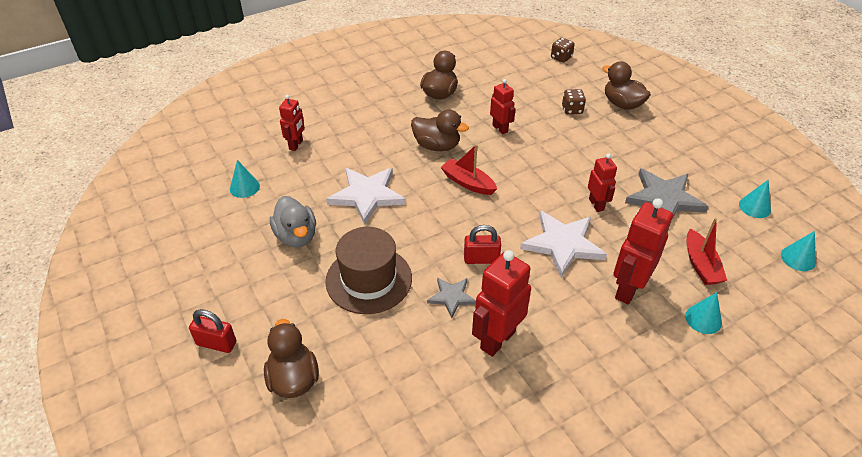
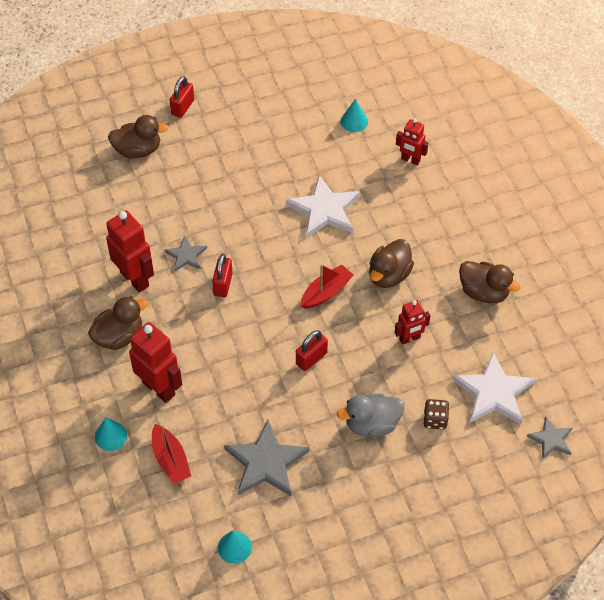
camera: 100 degrees right, 10 degrees up
grey duck [270,196,316,247] -> grey duck moved to [337,393,404,437]
brown hat [325,227,412,314] -> none
white star [520,211,607,277] -> white star moved to [452,352,536,424]
brown dice [551,38,575,63] -> grey star [527,416,572,459]
red robot [588,154,617,212] -> none
brown duck [602,61,651,110] -> brown duck moved to [88,296,148,350]
red boat [687,218,727,285] -> red boat turned 120 degrees counterclockwise [152,424,191,484]
turquoise cone [781,231,816,271] -> none
none -> red padlock [296,330,328,371]

